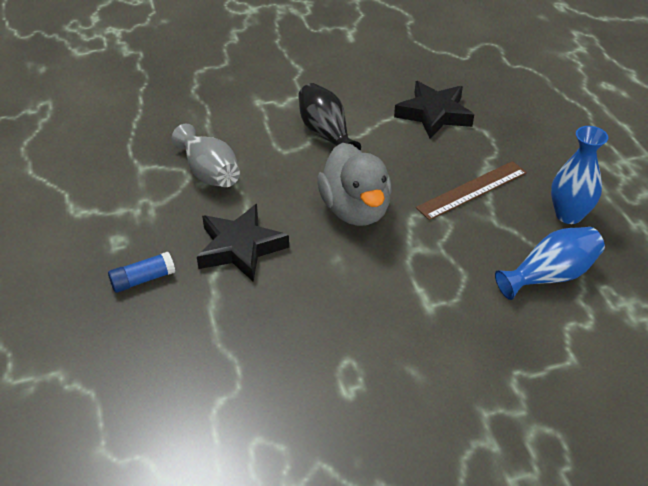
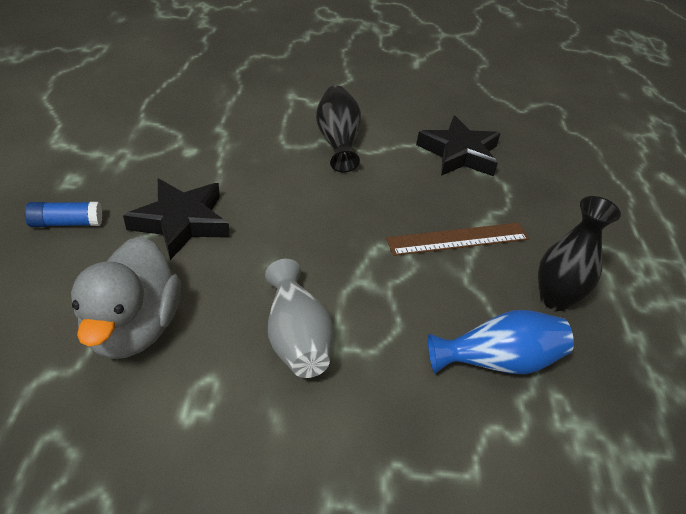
camera: 15 degrees right, 0 degrees up
grey vase [172,124,240,187] -> grey vase moved to [265,259,334,378]
grey duck [317,143,392,226] -> grey duck moved to [71,236,181,359]
blue vase [551,126,608,224] -> black vase [538,196,621,311]

